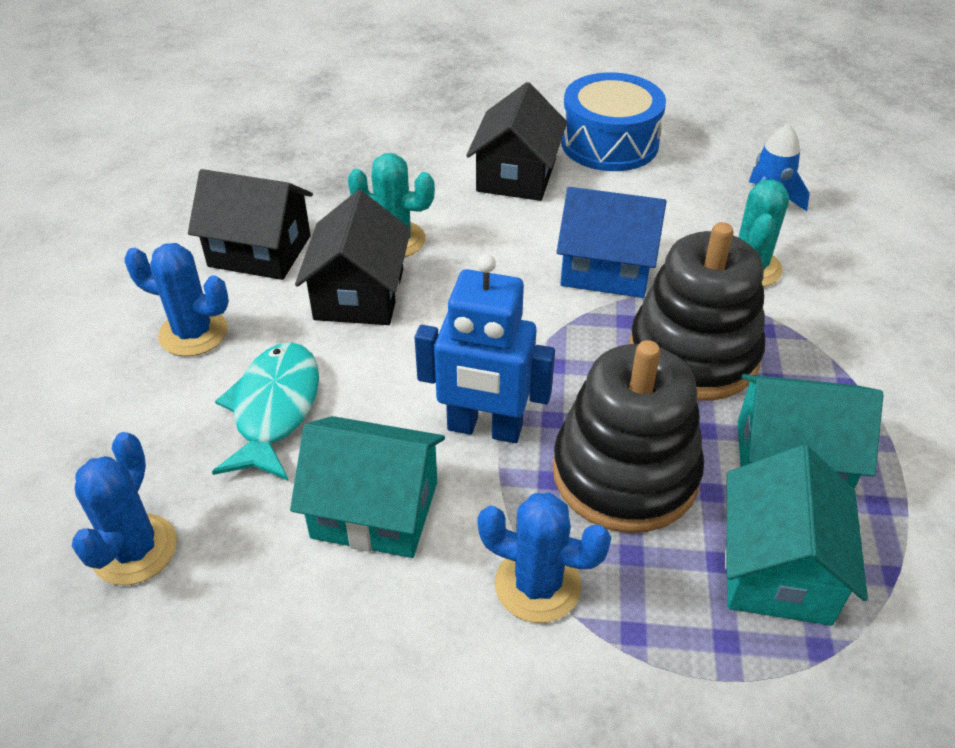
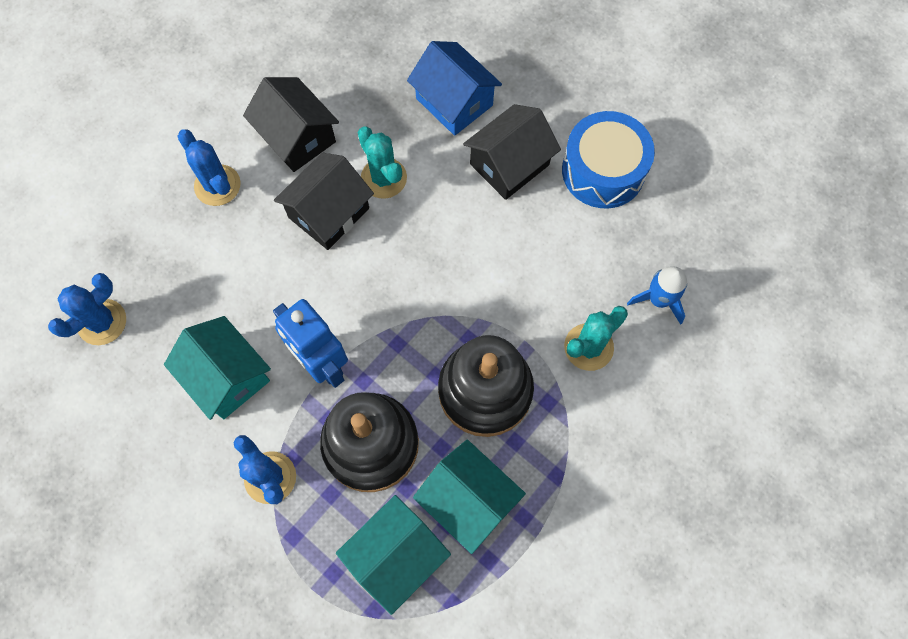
camera: 35 degrees right, 25 degrees up
turquoise fish [212,342,319,480] -> none
blue house [557,187,667,298] -> blue house moved to [407,41,502,136]

